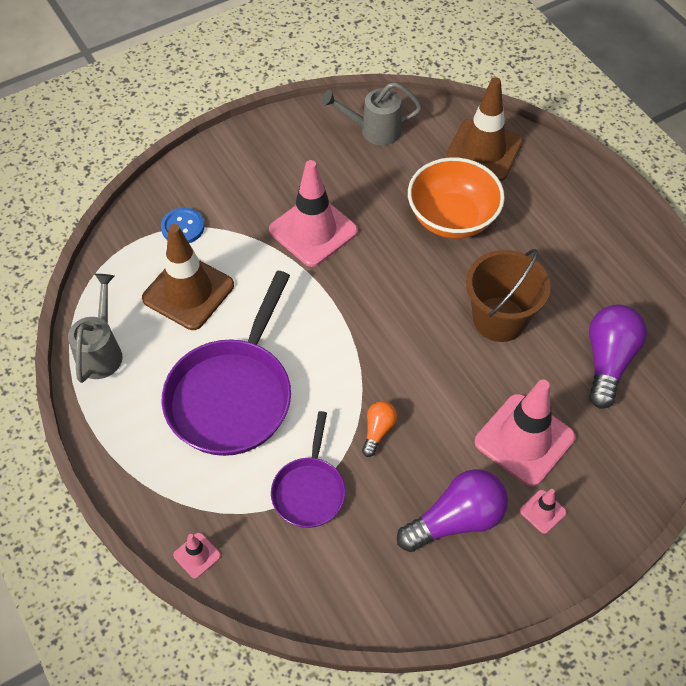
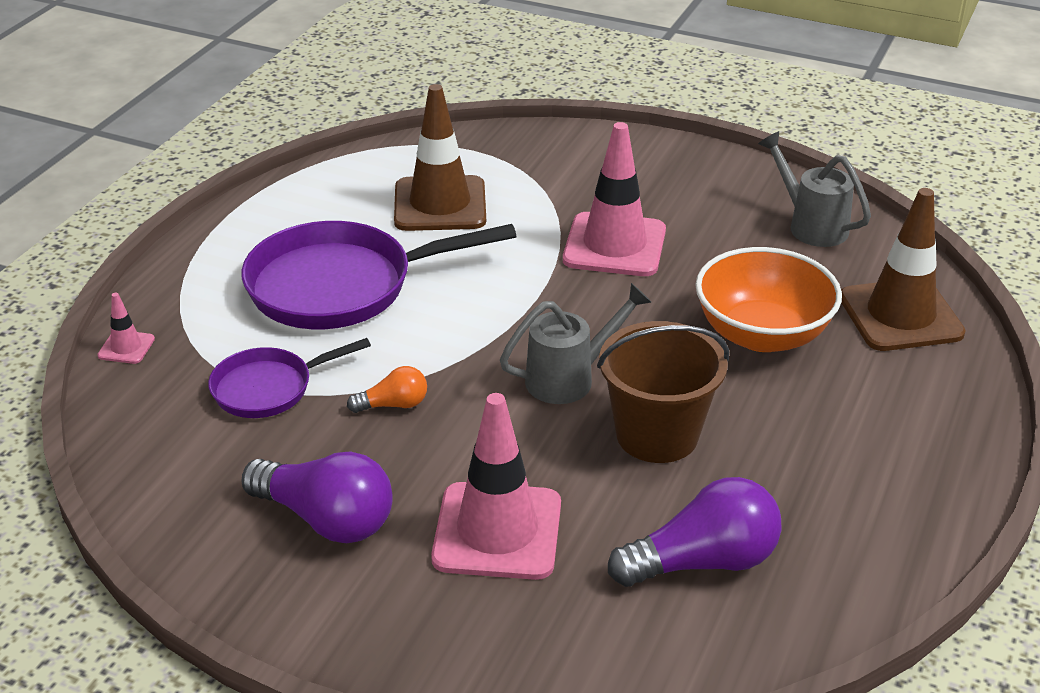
camera: 55 degrees right, 20 degrees down
grey watering can [68,274,123,383] -> grey watering can moved to [500,283,651,404]
blue button [161,208,204,243] -> none
pink traffic cone [520,489,567,534] -> none

